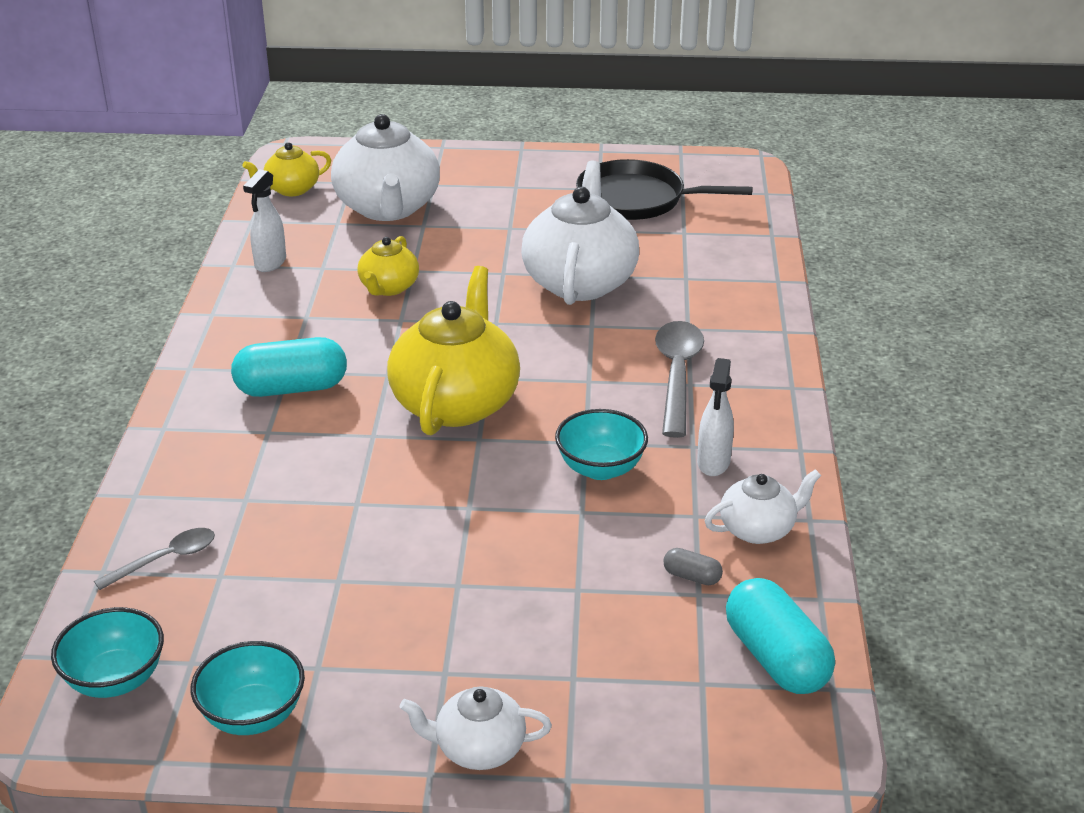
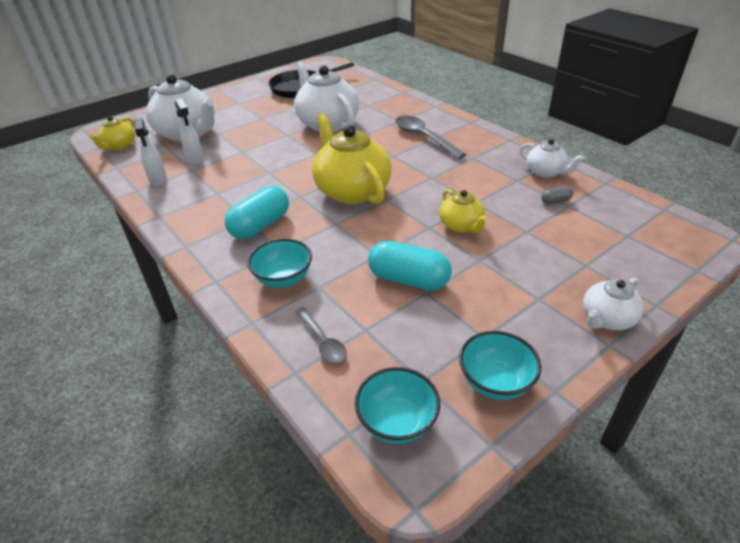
camera: 40 degrees left, 5 degrees up
grey spoon [94,528,215,590] -> grey spoon turned 135 degrees clockwise [295,307,347,363]
yellow teapot [357,236,419,296] -> yellow teapot moved to [439,189,488,233]
turquoise bowl [555,409,648,480] -> turquoise bowl moved to [247,238,312,288]
white spray bottle [697,358,734,476] -> white spray bottle moved to [175,98,204,165]
white teapot [705,469,821,544] -> white teapot turned 105 degrees clockwise [520,139,584,178]
turquoise capsule [726,578,835,694] -> turquoise capsule moved to [368,241,452,291]

